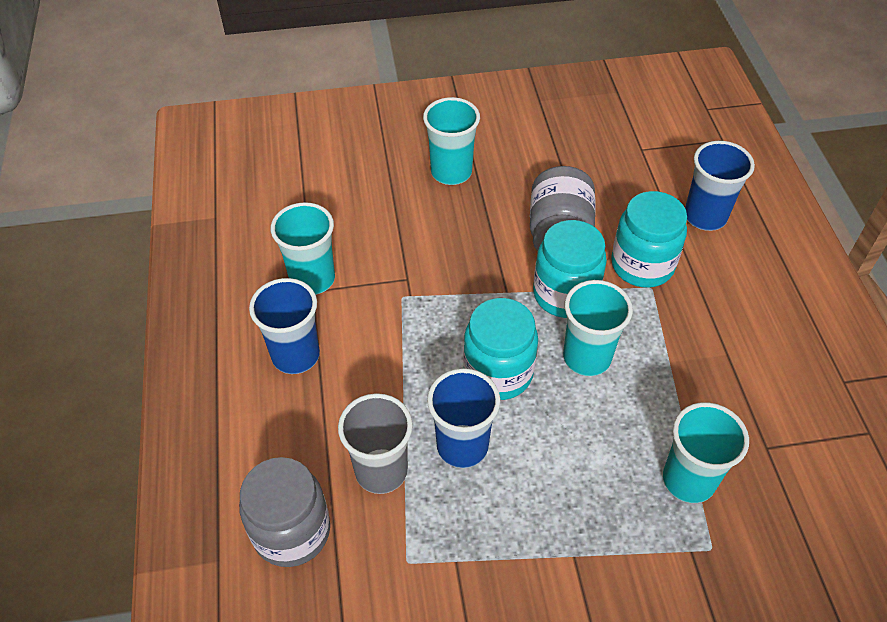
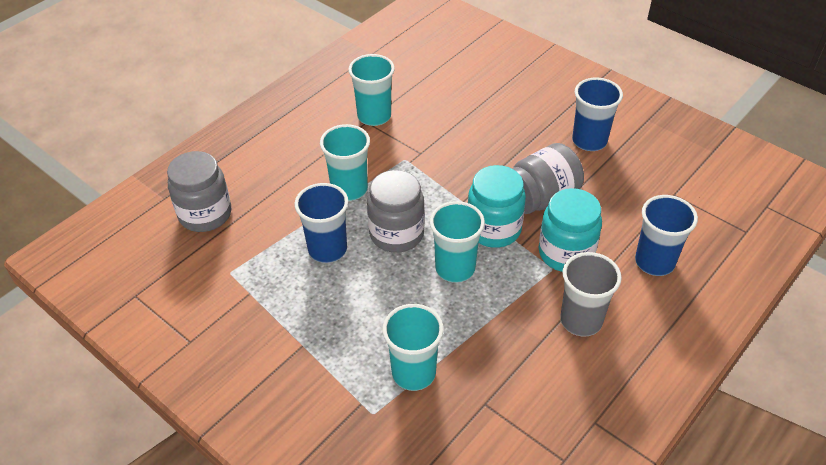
camera: 50 degrees right, 5 degrees down
blue cup [249,278,320,374] -> blue cup moved to [572,77,623,151]
grey cup [338,393,413,494] -> grey cup moved to [560,252,622,337]
turquoise cup [423,97,480,185] -> turquoise cup moved to [320,124,370,201]
turquoise jar [463,298,538,400] -> grey jar [367,170,425,253]

